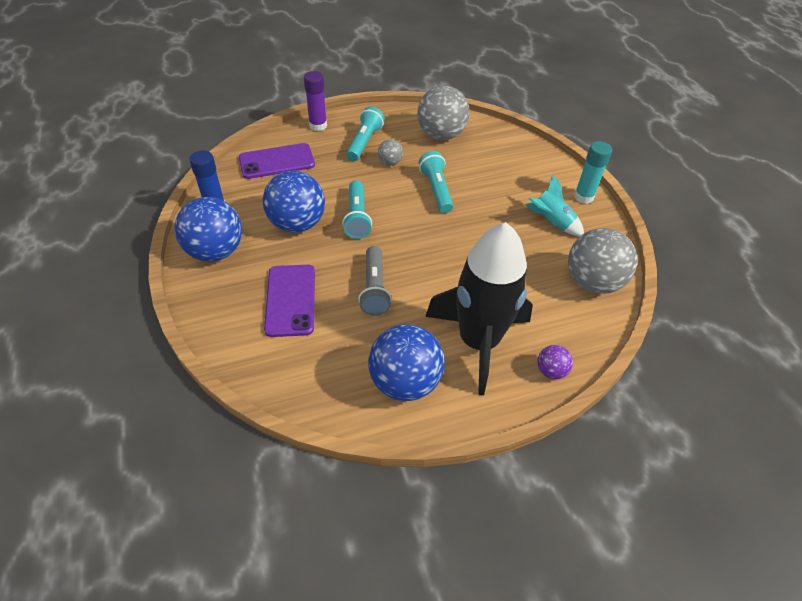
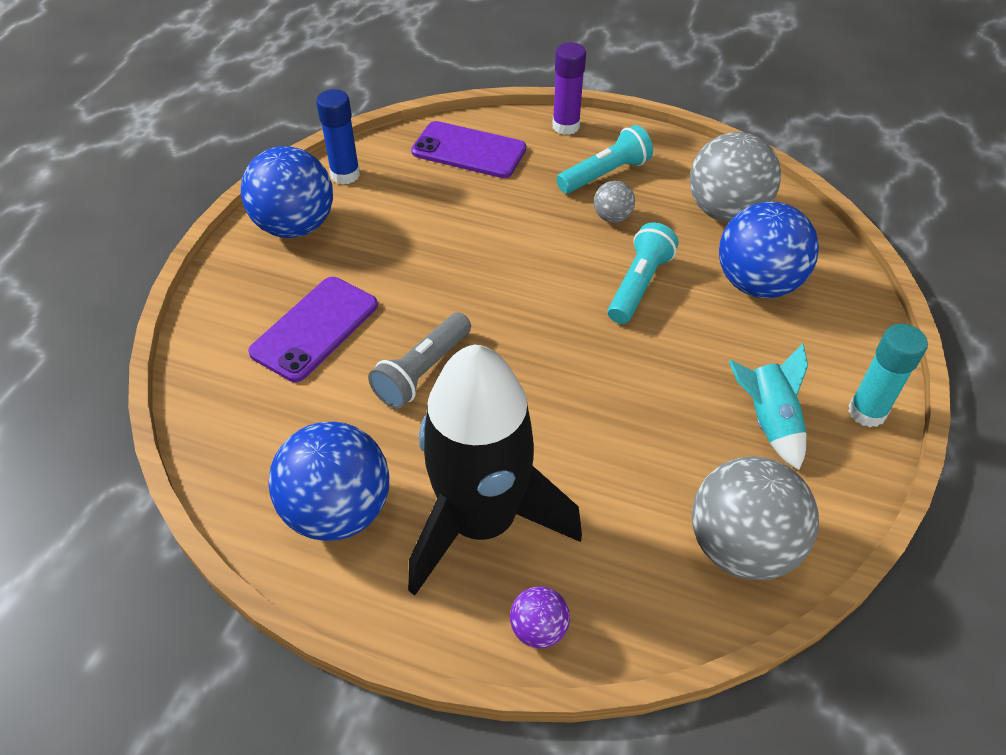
camera: 40 degrees right, 0 degrees up
blue ball [263,171,325,233] -> blue ball moved to [719,202,819,298]
turquoise flashlight [342,180,372,239] -> none

